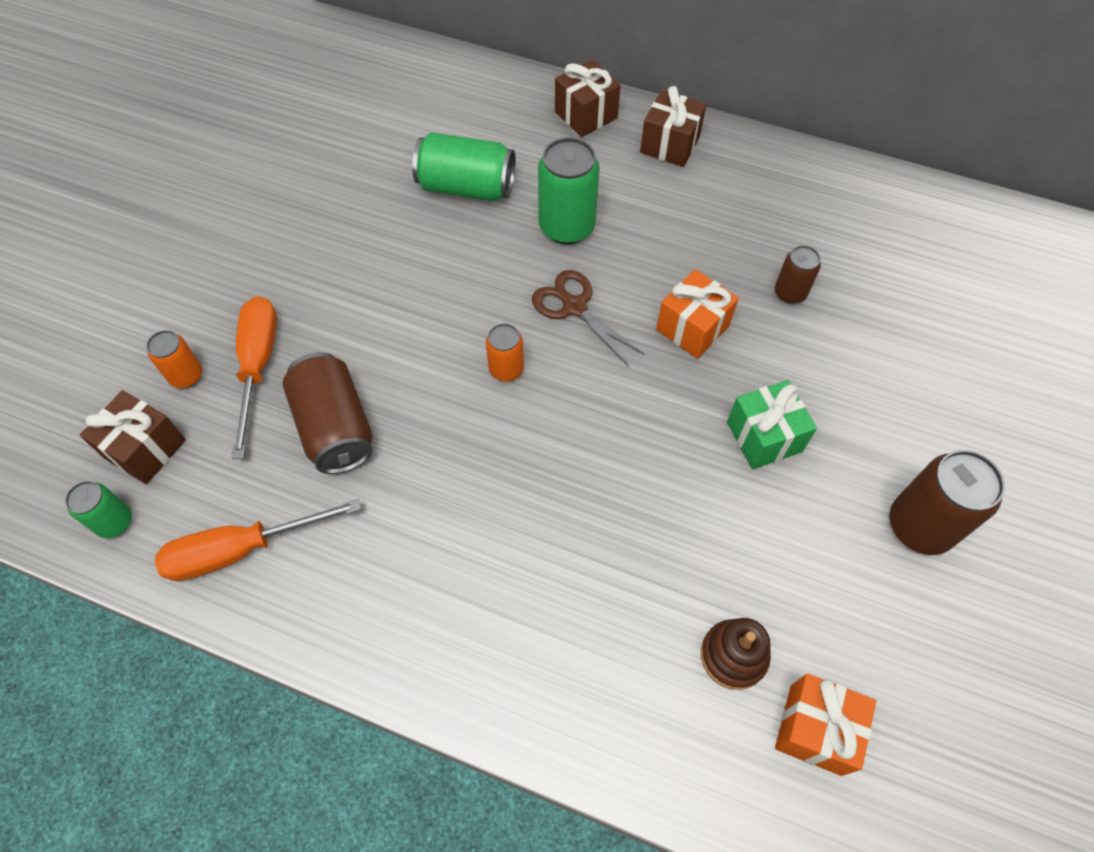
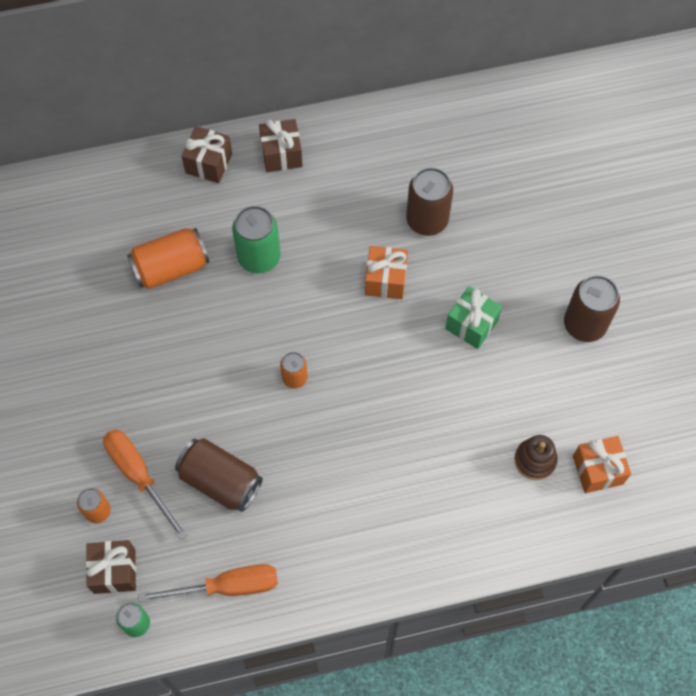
camera: 35 degrees left, 5 degrees up
orange screwdriver [155,499,361,581] -> orange screwdriver turned 135 degrees counterclockwise [138,564,278,602]
green can [412,132,516,201] -> orange can [127,228,209,289]
brown scissors [532,270,645,366] -> none
brown can [775,245,821,304] -> brown can [406,168,453,236], size x1.76

